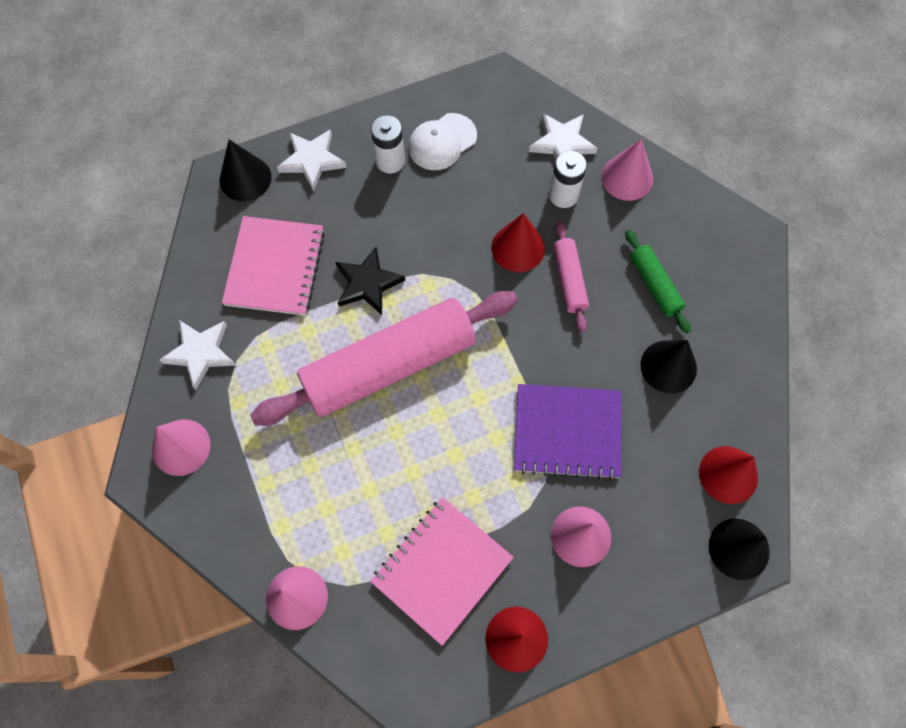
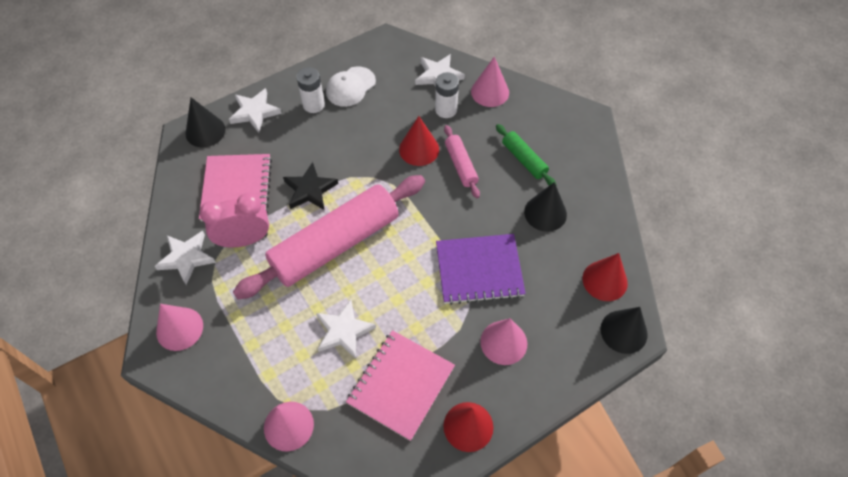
camera: 10 degrees left, 10 degrees down
none -> pink clock [200,193,269,248]
none -> white star [316,300,376,359]

